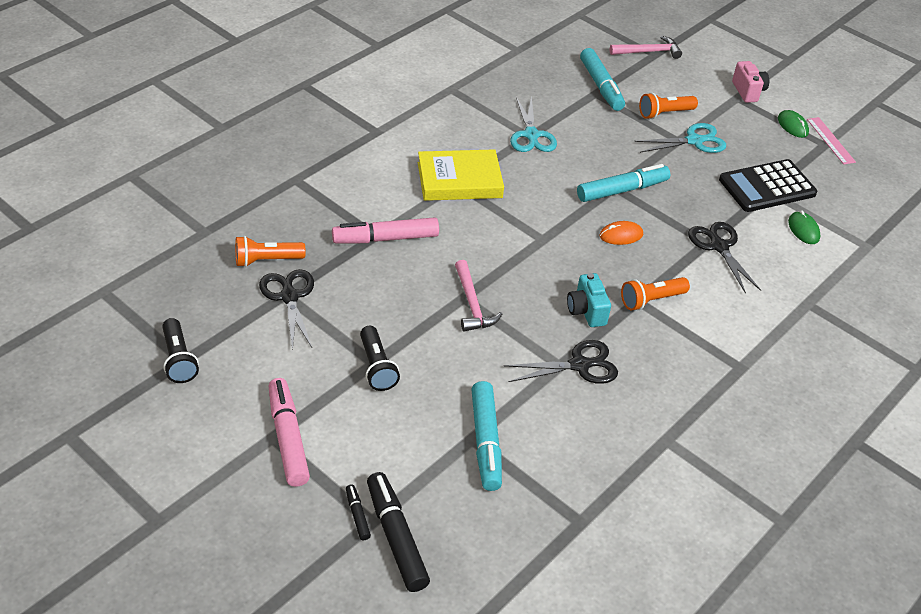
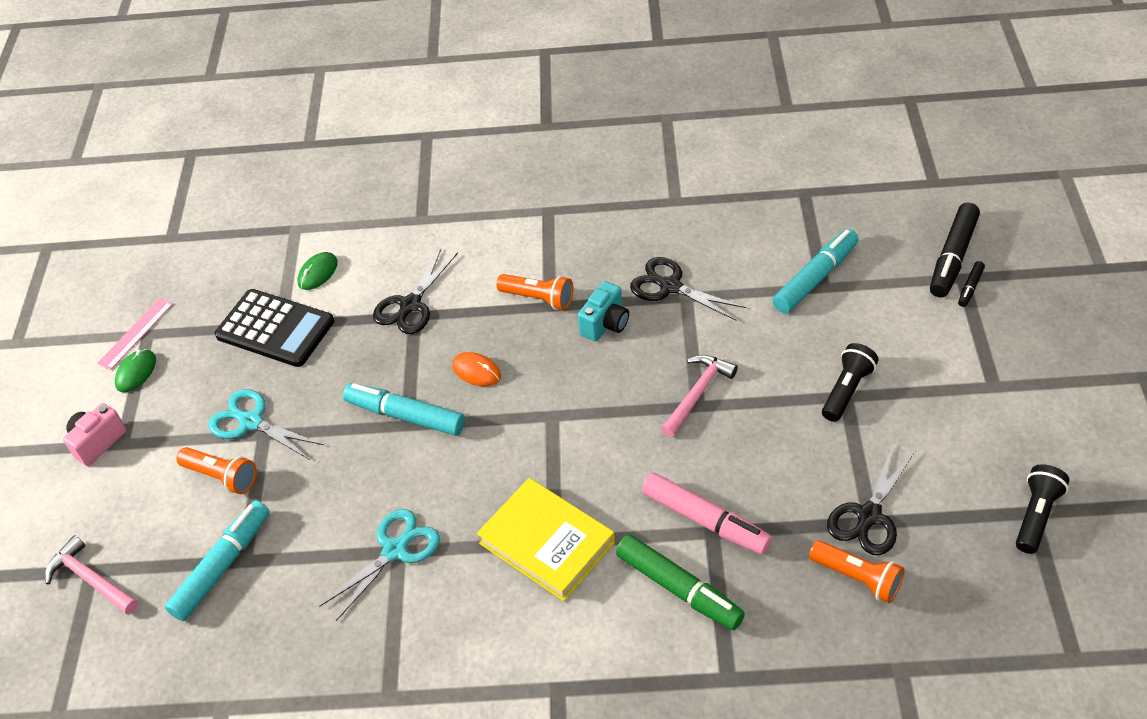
camera: 125 degrees left, 5 degrees up
pink marker [268,378,310,487] -> none
none -> green marker [616,534,745,630]

